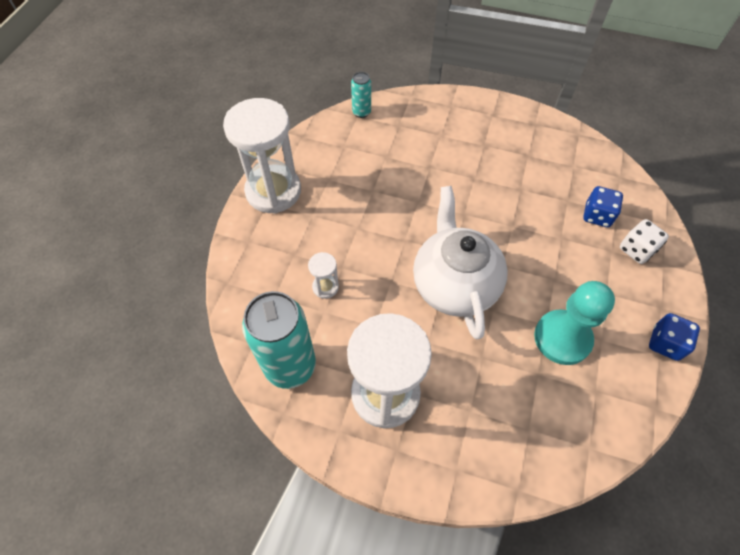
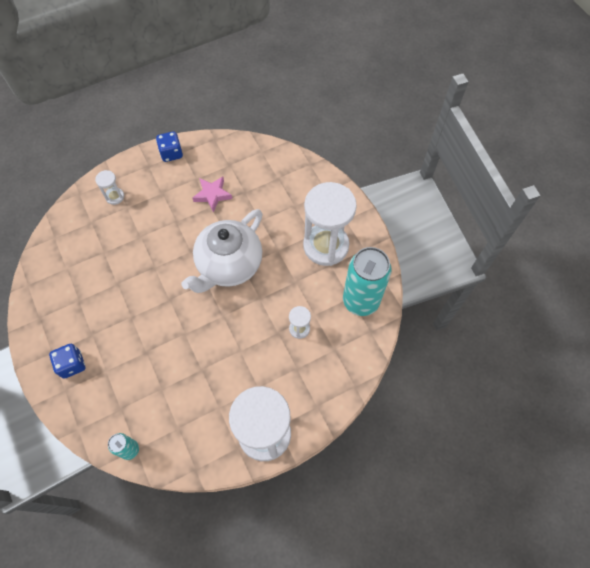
camera: 135 degrees left, 5 degrees up
turquoise pawn [534,281,615,365] -> pink star [193,177,232,213]
blue dice [583,186,623,227] -> blue dice moved to [49,344,85,379]
white dice [620,219,669,264] -> white hourglass [95,170,124,205]

